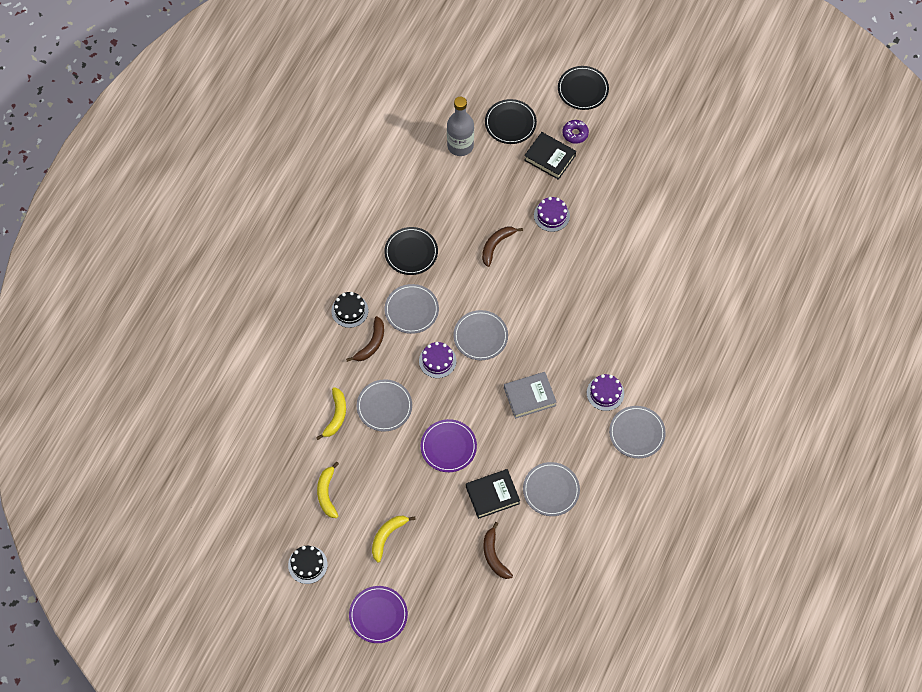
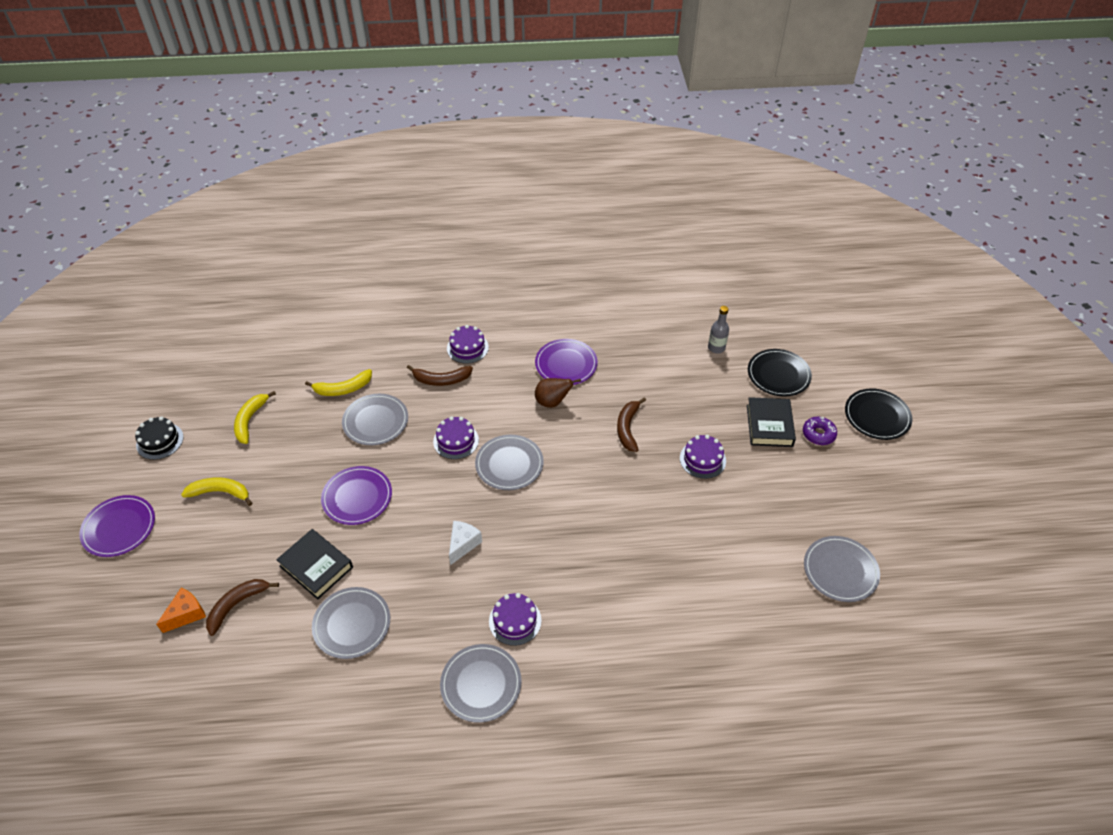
camera: 60 degrees right, 15 degrees down
yellow banana [317,462,339,518] -> yellow banana turned 45 degrees counterclockwise [234,391,276,444]
black cake [331,292,368,328] -> purple cake [447,325,489,364]
black plate [384,227,438,275] -> purple plate [535,339,598,385]
grey plate [385,284,439,334] -> grey plate moved to [804,536,880,602]
grey bottle [447,97,474,156] -> grey bottle [708,306,729,353], size x0.56
brown banana [482,227,523,267] -> brown banana turned 90 degrees counterclockwise [617,397,646,452]
grey book [504,372,557,419] -> white cheese [449,521,482,565]
none -> orange cheese [156,588,206,633]
none -> brown pear [535,378,581,408]

